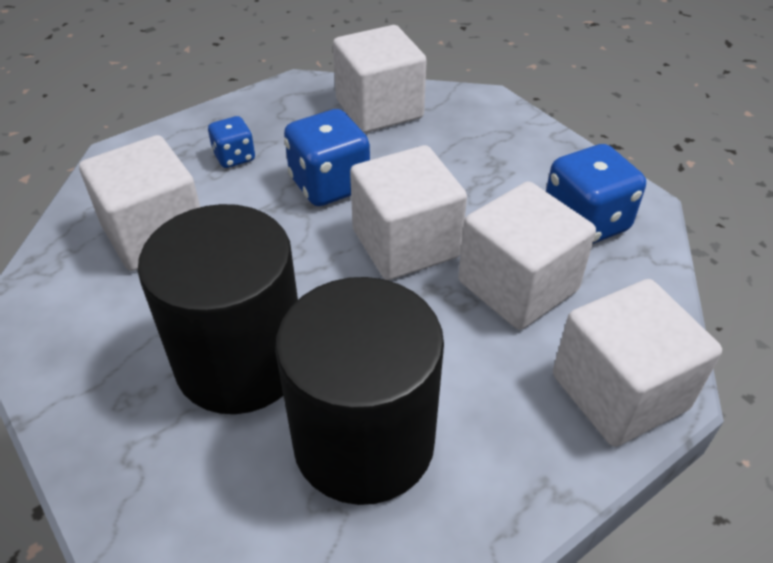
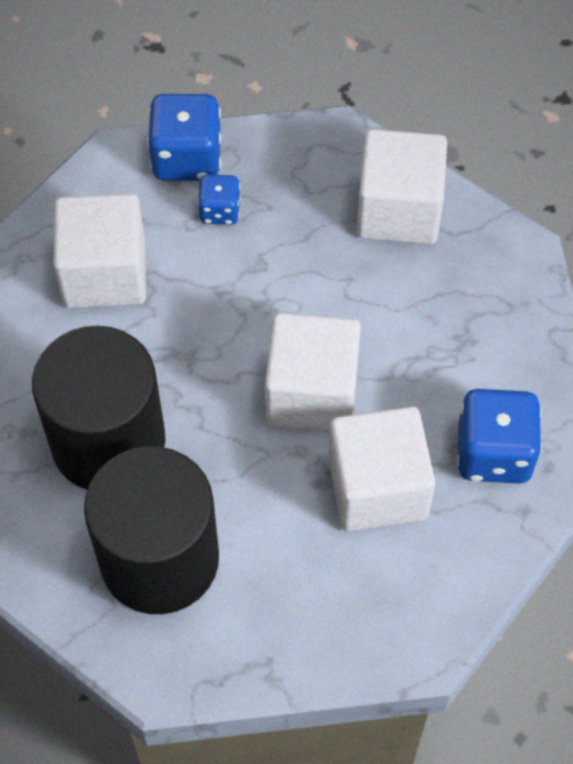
camera: 30 degrees right, 15 degrees up
blue dice [284,109,370,206] -> blue dice moved to [147,94,221,181]
white cube [553,279,722,447] -> none

